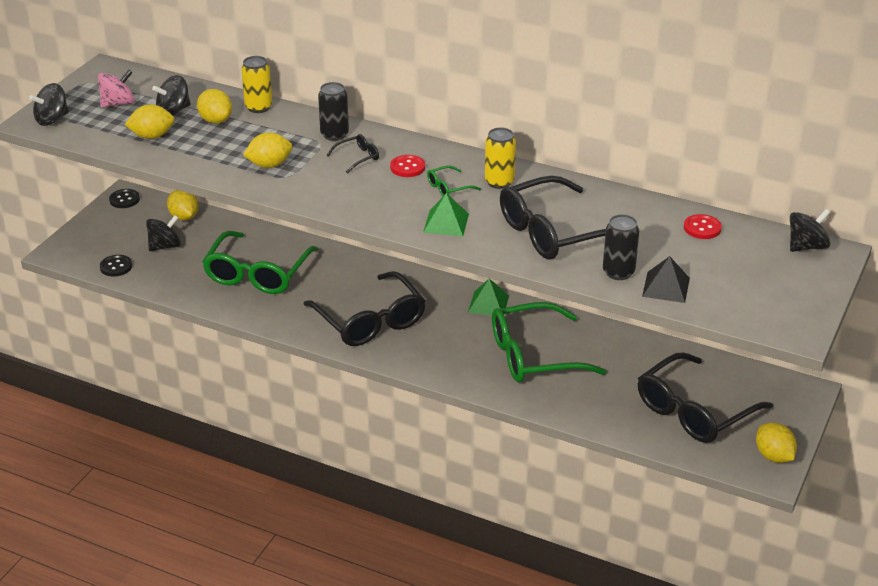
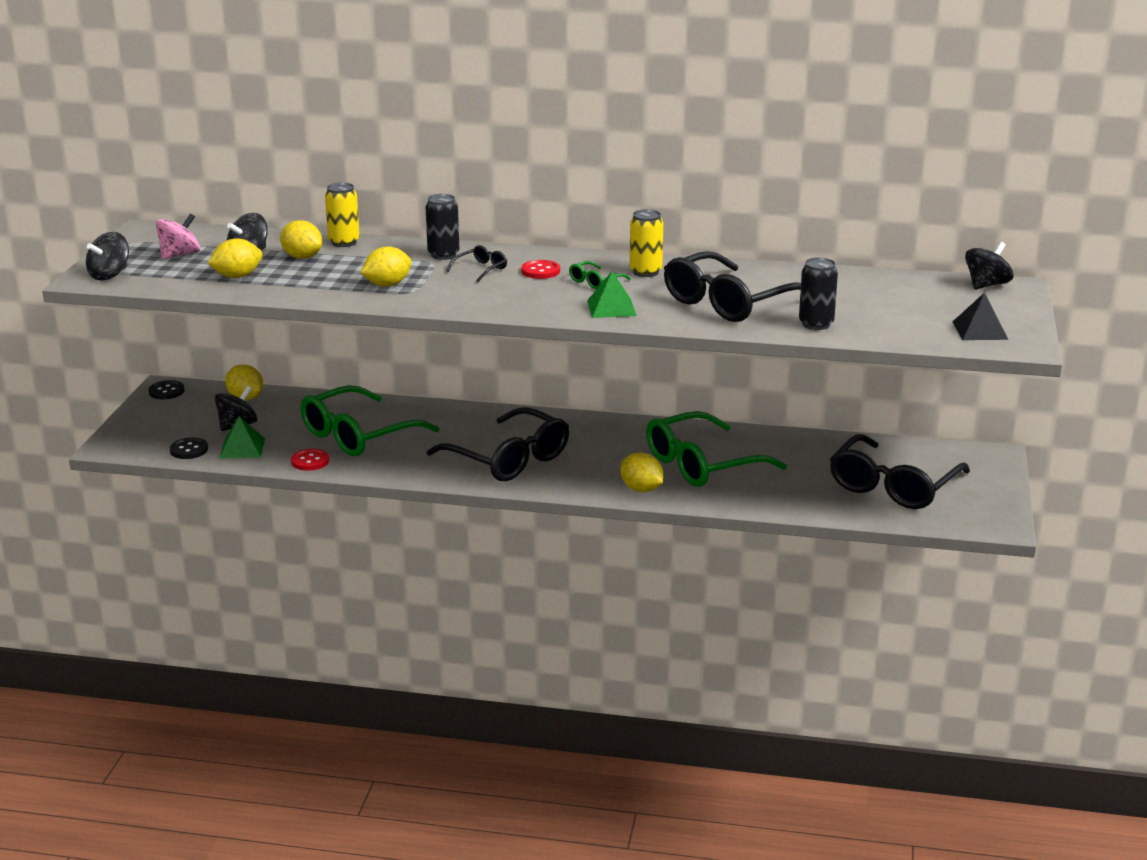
camera: 15 degrees left, 10 degrees down
green glasses [202,231,318,294] -> green glasses turned 45 degrees clockwise [300,385,439,456]
green pyramid [468,278,509,316] -> green pyramid moved to [219,416,265,459]
black pyramid [642,256,690,303] -> black pyramid moved to [953,292,1009,340]
red button [684,214,722,239] -> red button moved to [291,449,329,471]
yellow lemon [756,423,797,463] -> yellow lemon moved to [620,452,663,492]

